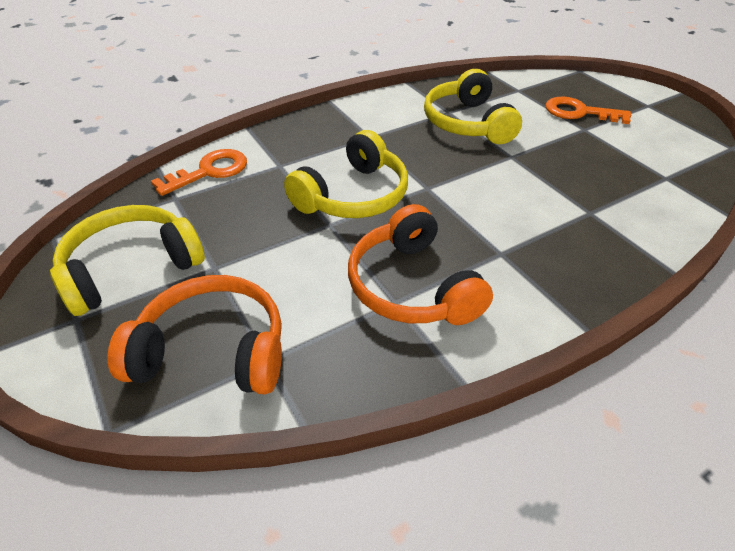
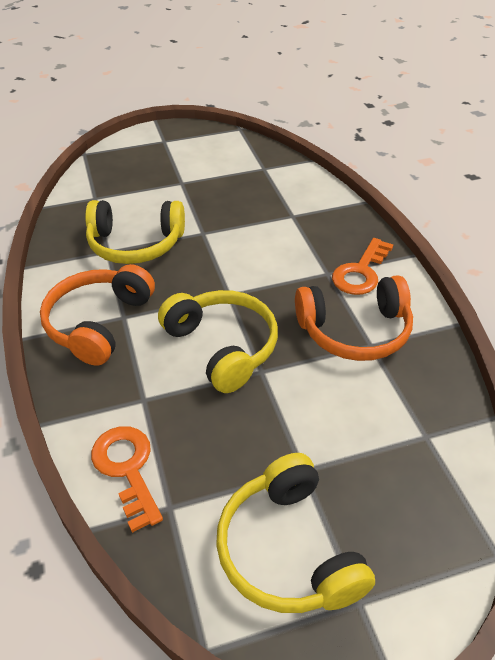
camera: 75 degrees left, 0 degrees up
orange headphones [108,275,282,394] -> orange headphones moved to [40,264,155,366]
orange key [545,96,631,124] -> orange key moved to [332,238,393,295]

